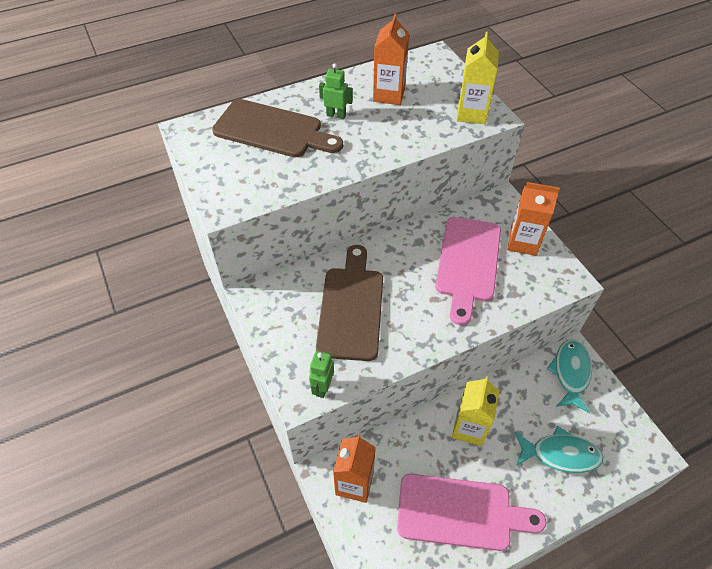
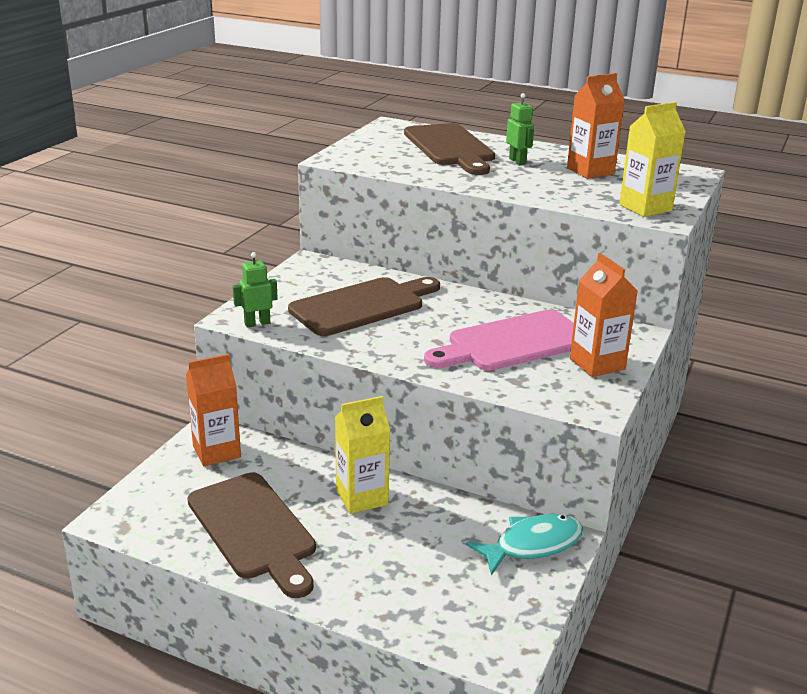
camera: 50 degrees right, 25 degrees down
pink cutting board [397,474,546,551] -> brown cutting board [187,472,316,598]
turquoise fish [515,426,604,473] -> none

